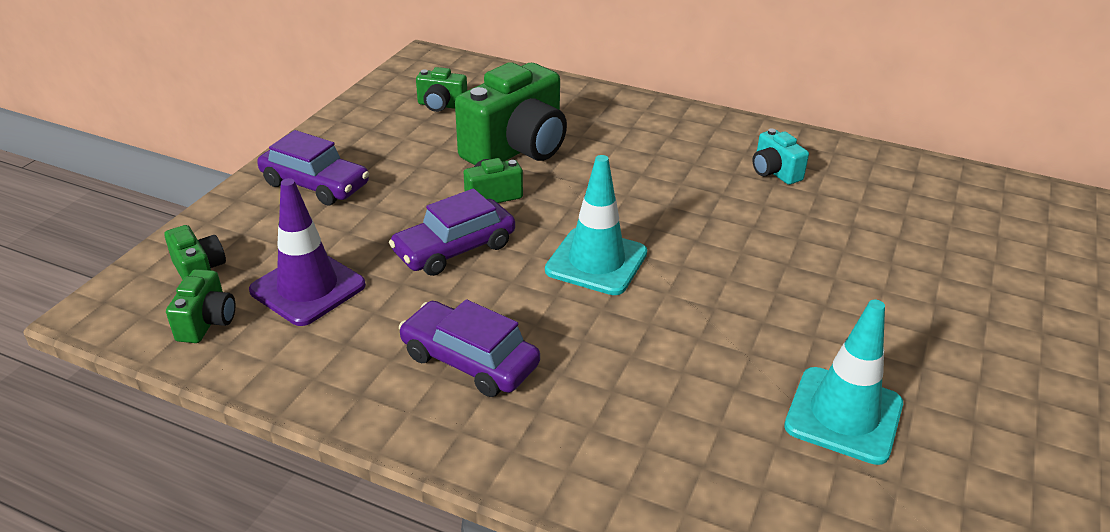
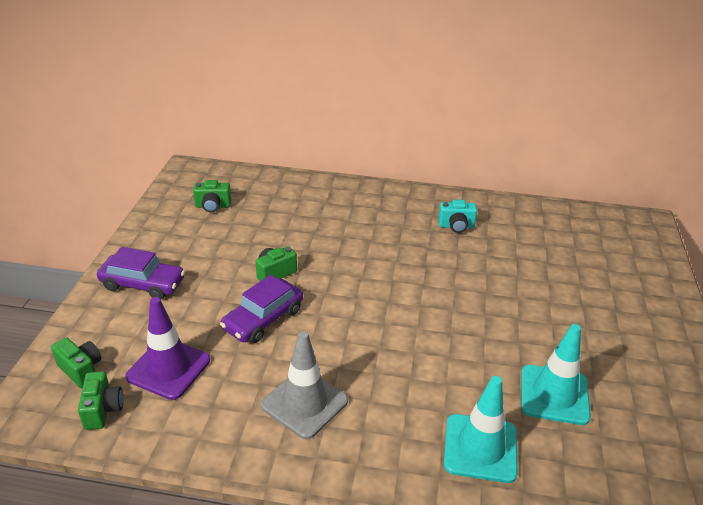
camera: 15 degrees left, 0 degrees up
purple car [399,299,540,397] -> grey traffic cone [261,331,348,439]
green camera [455,62,567,165] -> none
turquoise traffic cone [545,155,647,295] -> turquoise traffic cone moved to [444,376,518,483]
turquoise camera [753,128,809,185] -> turquoise camera turned 45 degrees counterclockwise [438,200,477,233]

